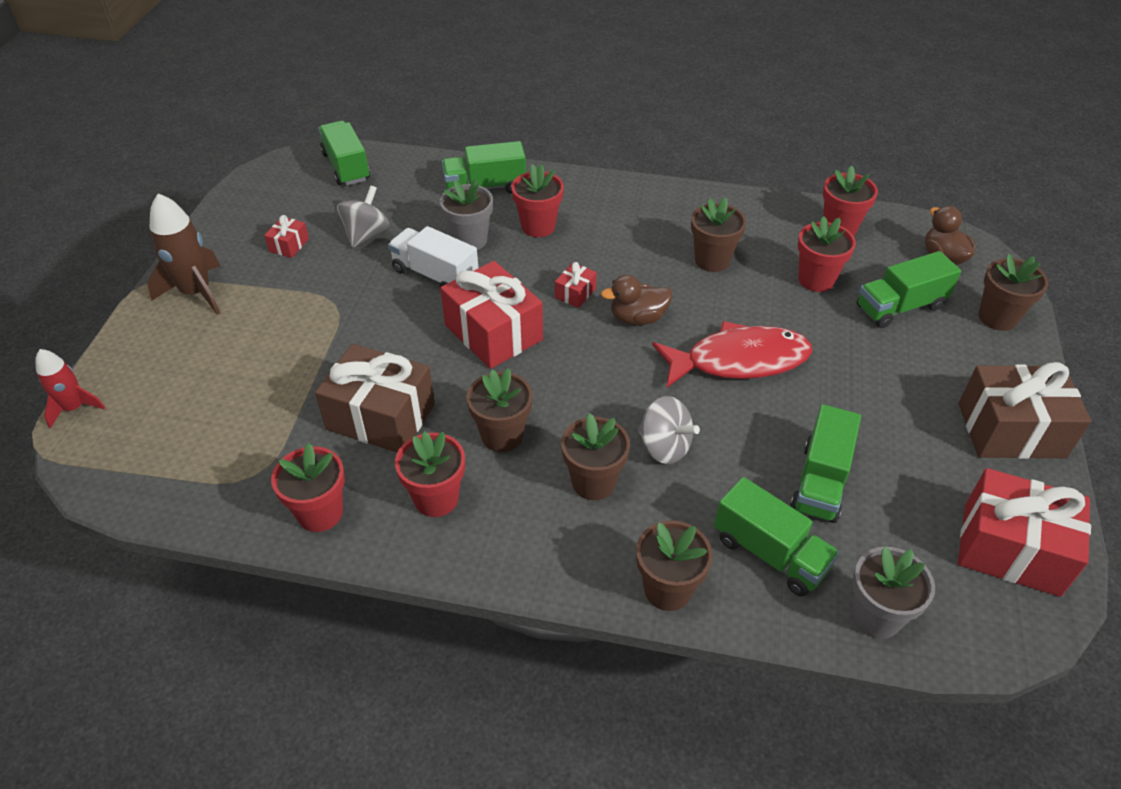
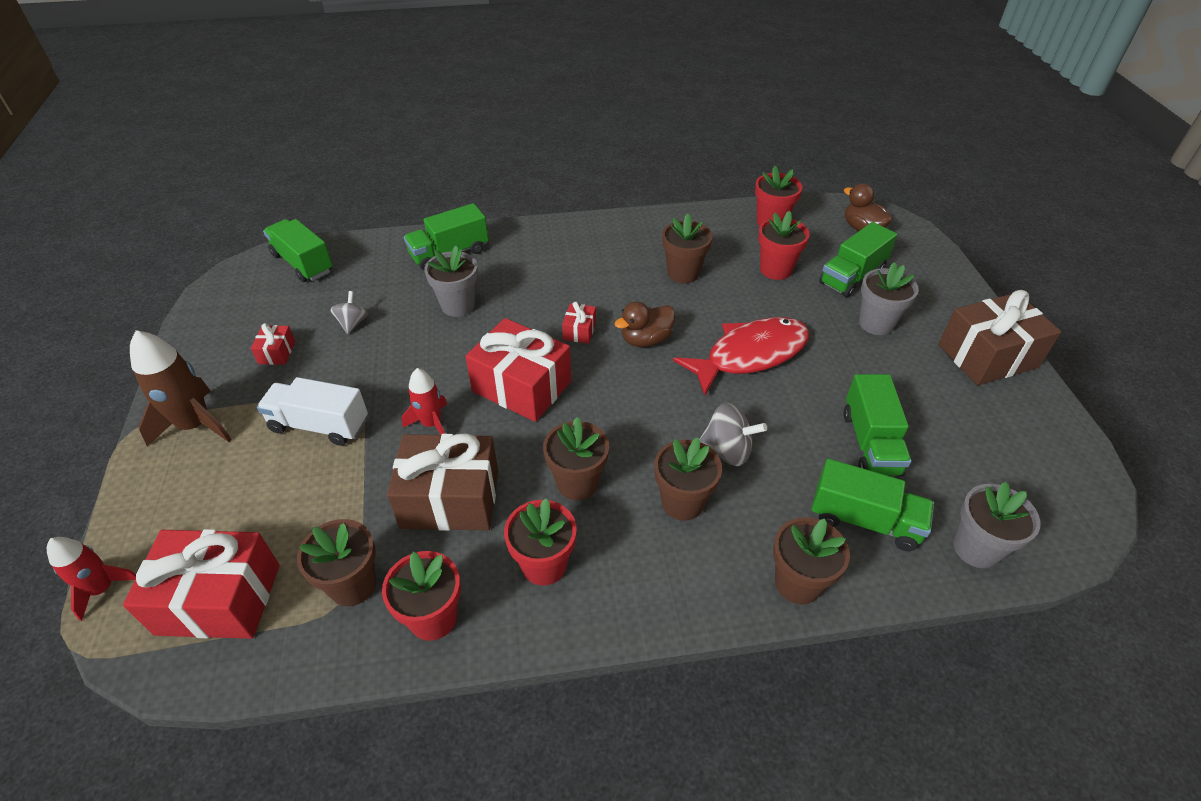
camera: 20 degrees left, 0 degrees up
grey spinning top [337,185,390,248] -> grey spinning top [330,291,368,334], size x0.66
white truck [388,226,478,287] -> white truck moved to [257,377,368,446]
red flower pot [511,164,564,237] -> none
red gift [958,468,1091,597] -> red gift moved to [123,529,280,639]
brown flower pot [979,254,1048,331] -> brown flower pot moved to [297,519,376,606]
none -> red rocket [402,368,447,435]
none -> grey flower pot [859,262,919,335]

